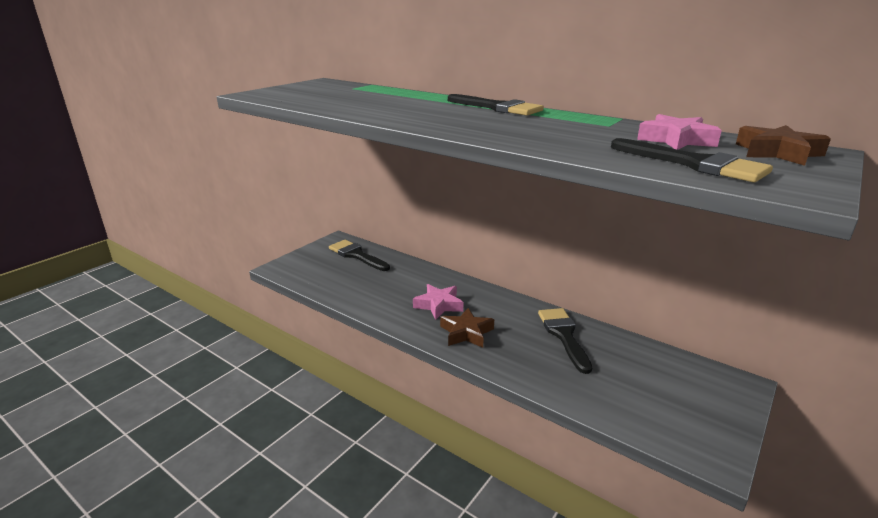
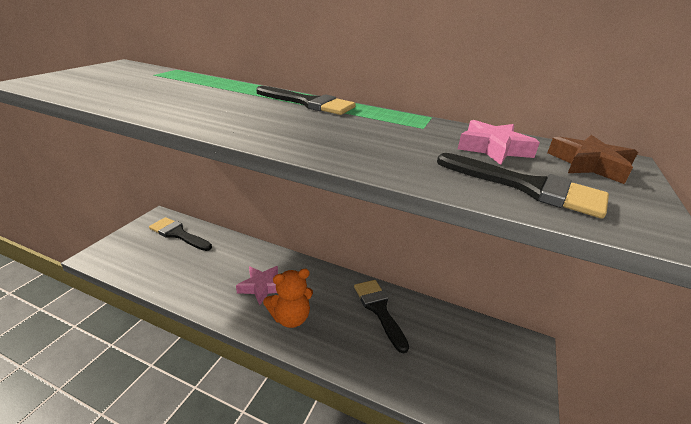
camera: 15 degrees left, 5 degrees up
brown star [440,308,494,348] -> orange teddy bear [263,269,313,328]

